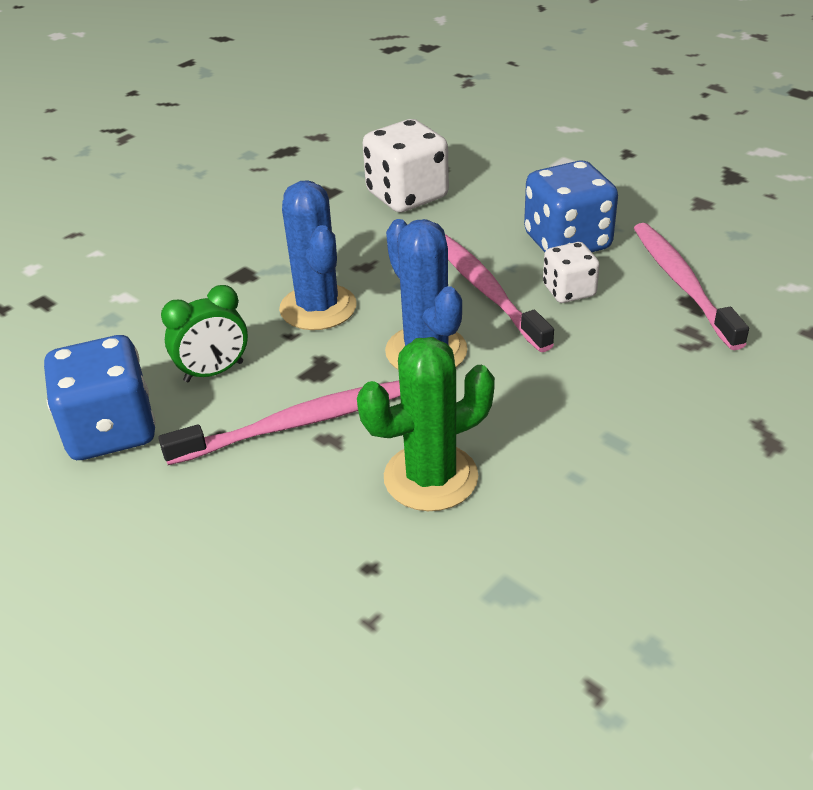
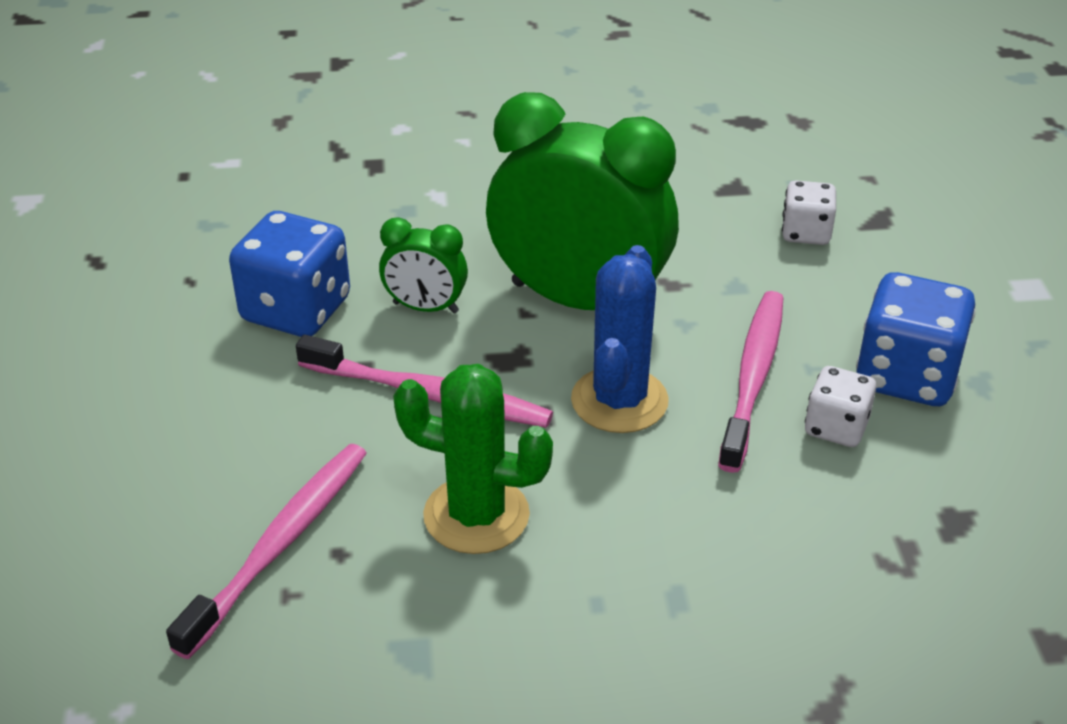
camera: 40 degrees right, 0 degrees up
blue cactus [279,180,357,330] -> green clock [486,92,679,310]
white dice [363,119,449,212] -> white dice [782,180,836,245], size x0.58
pink toothbrush [634,223,749,350] -> pink toothbrush moved to [166,444,367,659]

